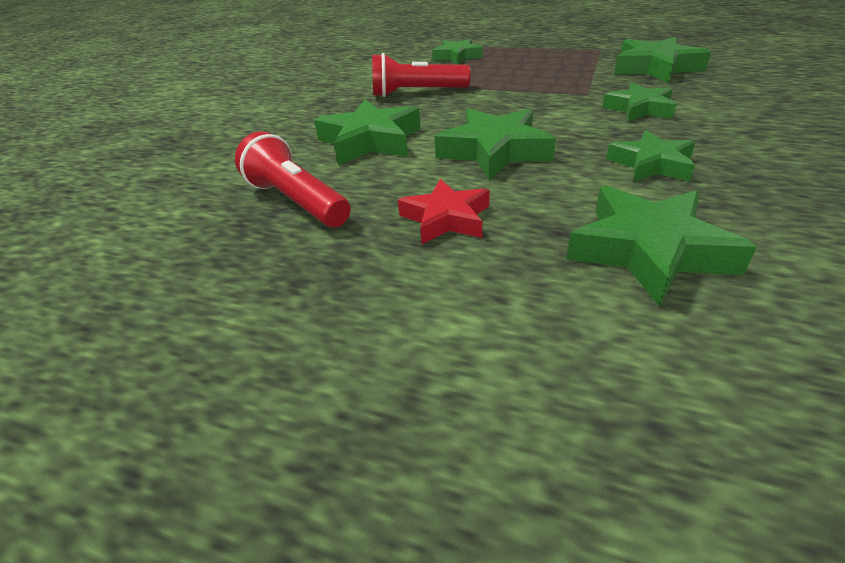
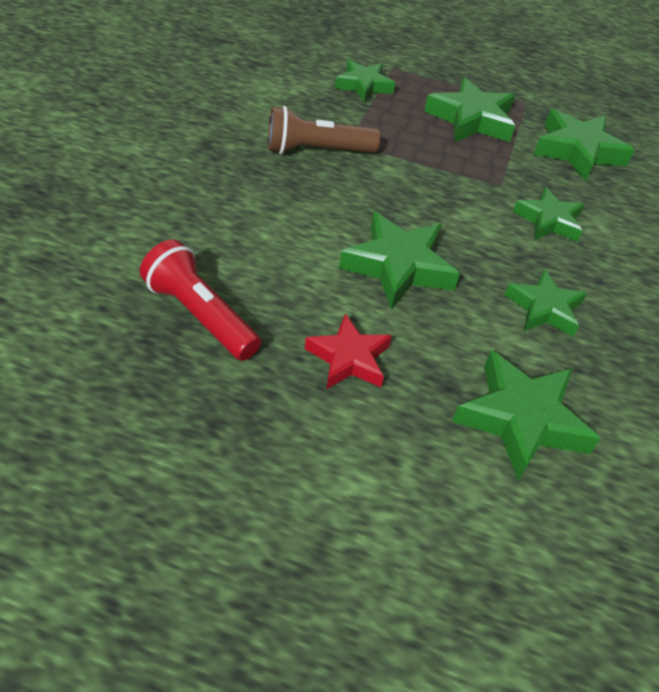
camera: 10 degrees left, 10 degrees up
green star [314,99,421,165] -> green star moved to [424,77,515,142]
red flashlight [372,53,471,97] -> brown flashlight [268,106,380,154]

